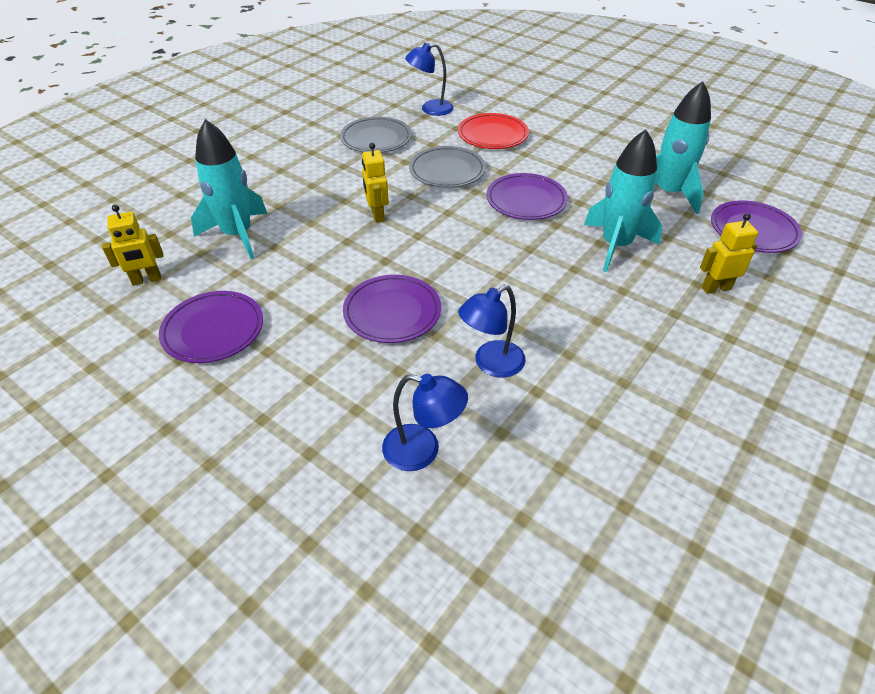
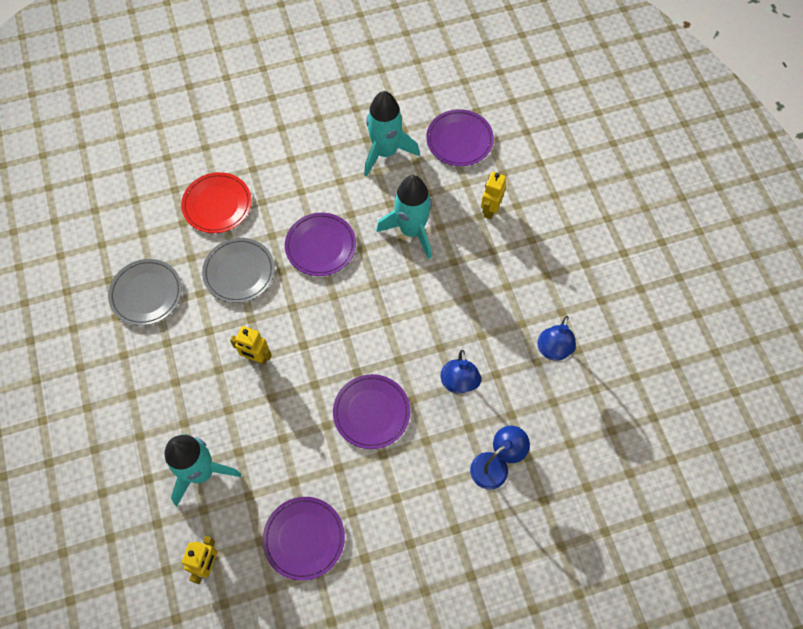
camera: 55 degrees left, 20 degrees up
blue lamp [405,43,454,116] -> blue lamp moved to [537,316,576,361]

